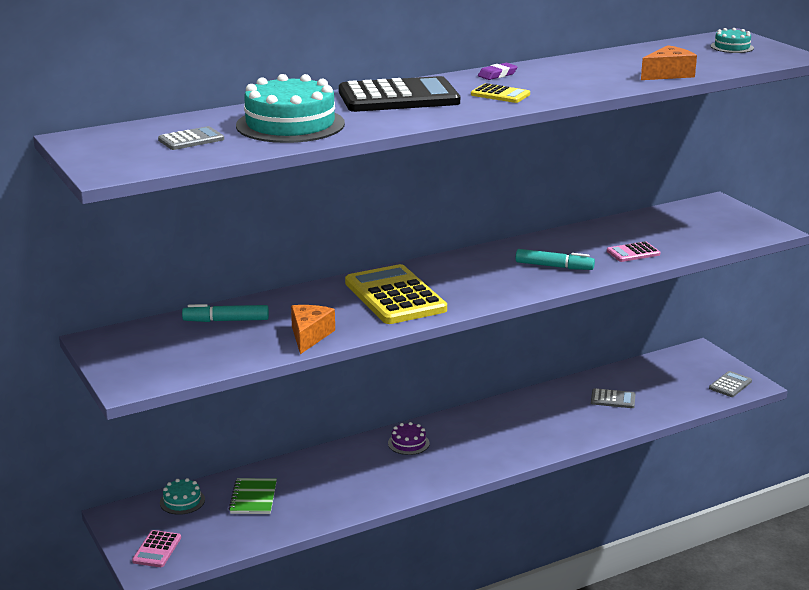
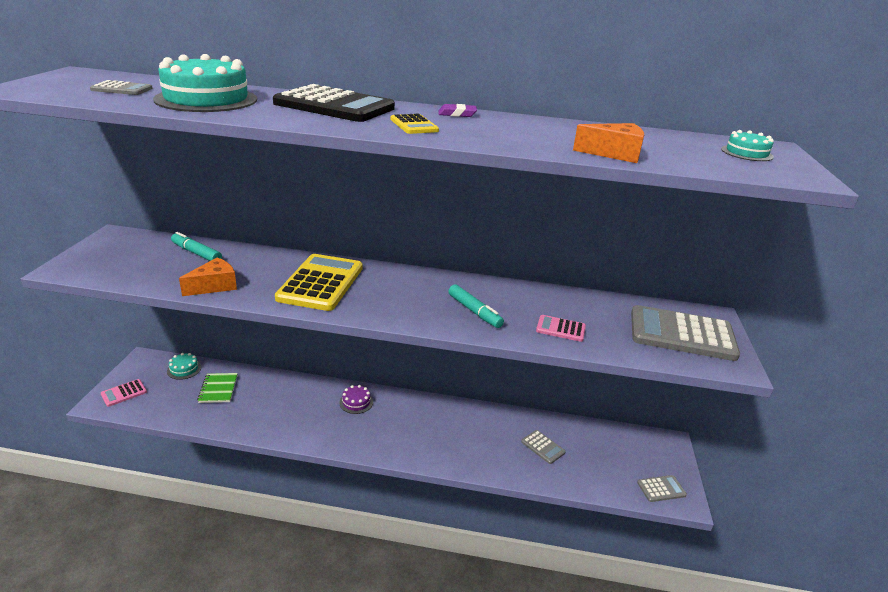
camera: 35 degrees right, 5 degrees up
green notebook [229,478,277,514] -> green notebook turned 45 degrees counterclockwise [197,373,238,403]
none -> grey calculator [631,305,740,361]

